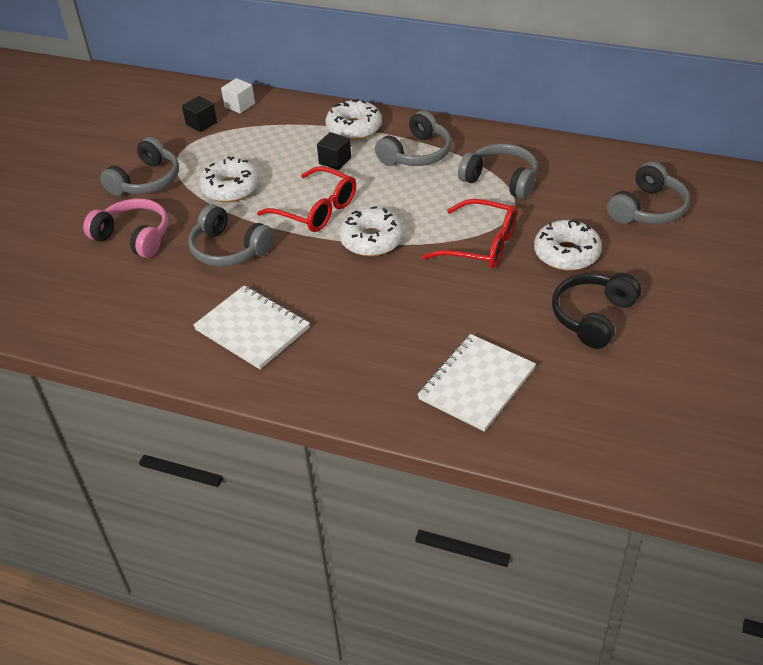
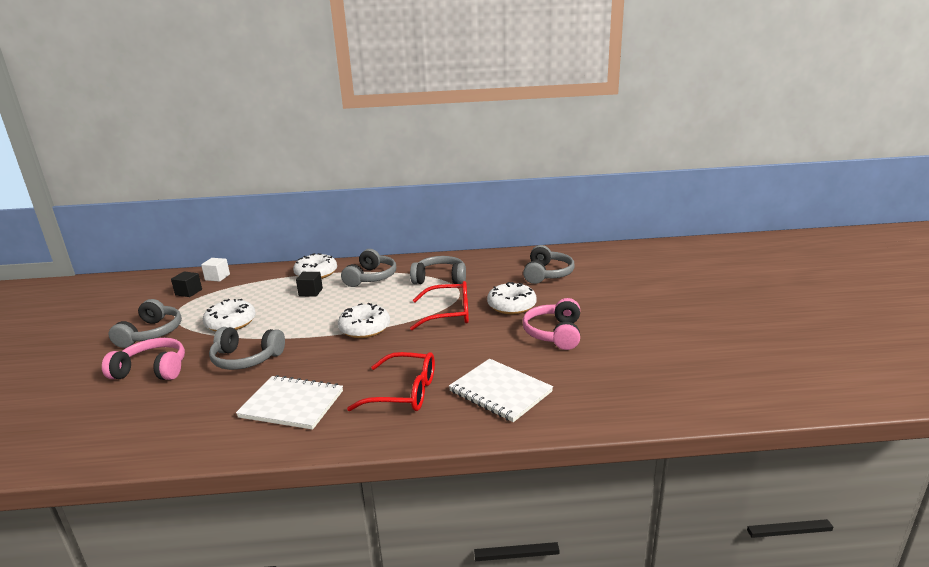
camera: 25 degrees left, 20 degrees down
red glasses [257,166,356,232] -> red glasses moved to [347,352,435,411]
white notebook [417,334,536,432] -> white notebook turned 60 degrees counterclockwise [449,359,553,422]
black headphones [552,273,641,349] -> pink headphones [523,298,580,350]

